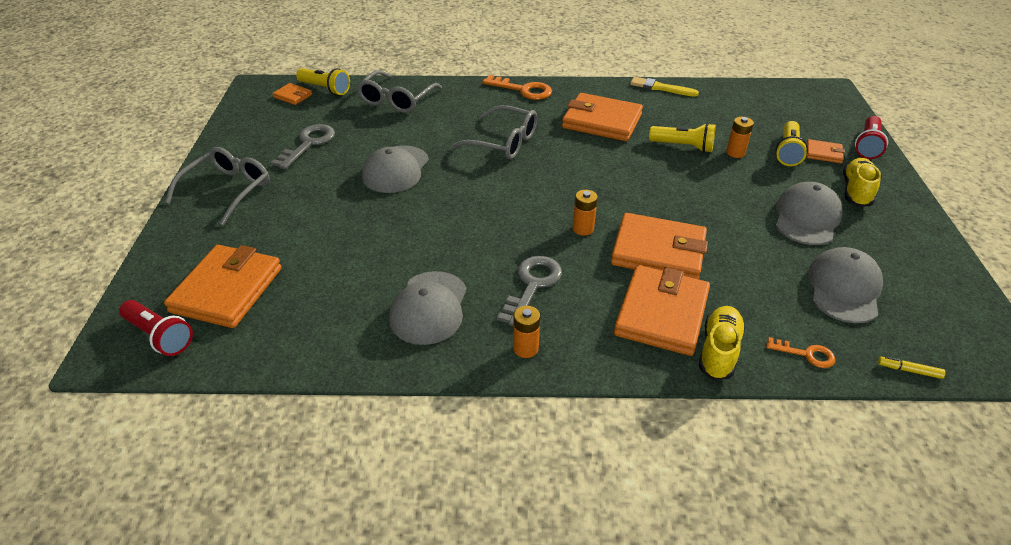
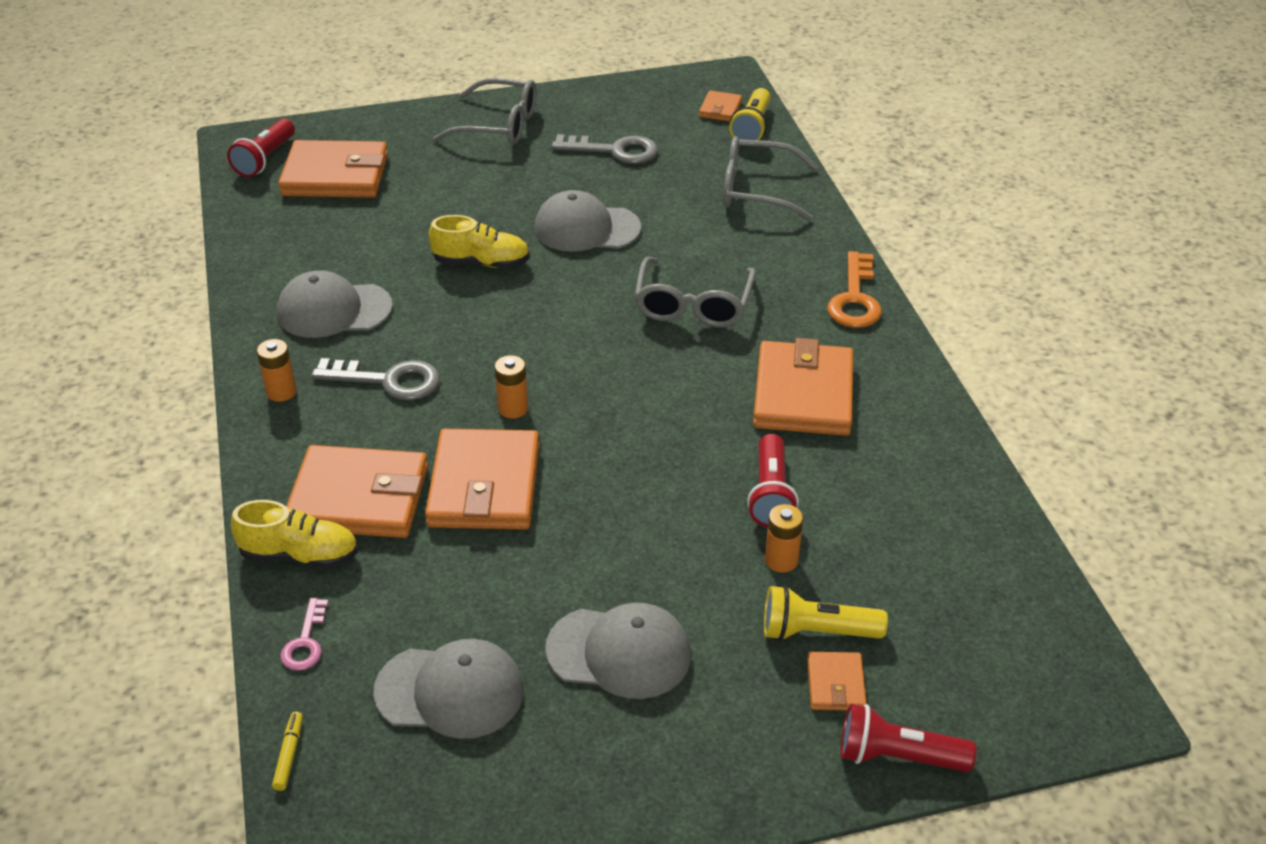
camera: 75 degrees right, 0 degrees up
yellow brush [630,77,699,97] -> none
yellow flashlight [649,123,716,153] -> red flashlight [747,434,799,527]
orange key [766,337,836,368] -> pink key [280,598,328,671]
yellow shoe [843,158,881,207] -> yellow shoe moved to [429,215,530,268]

